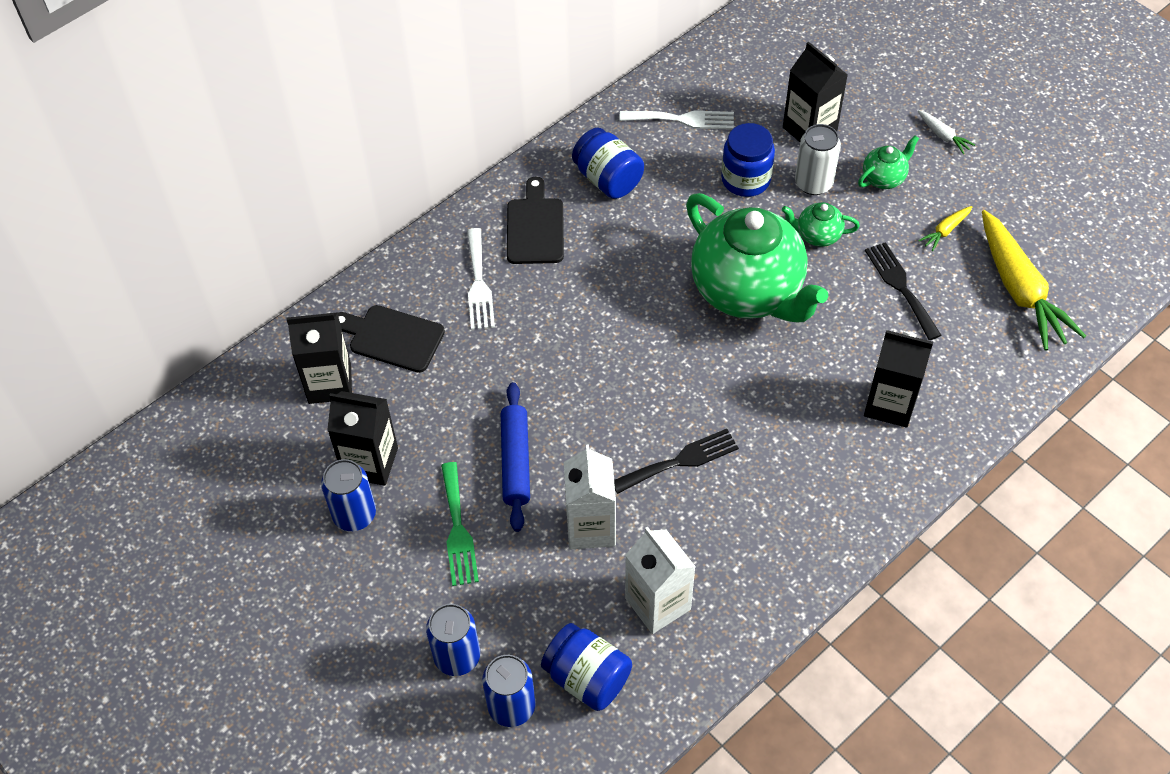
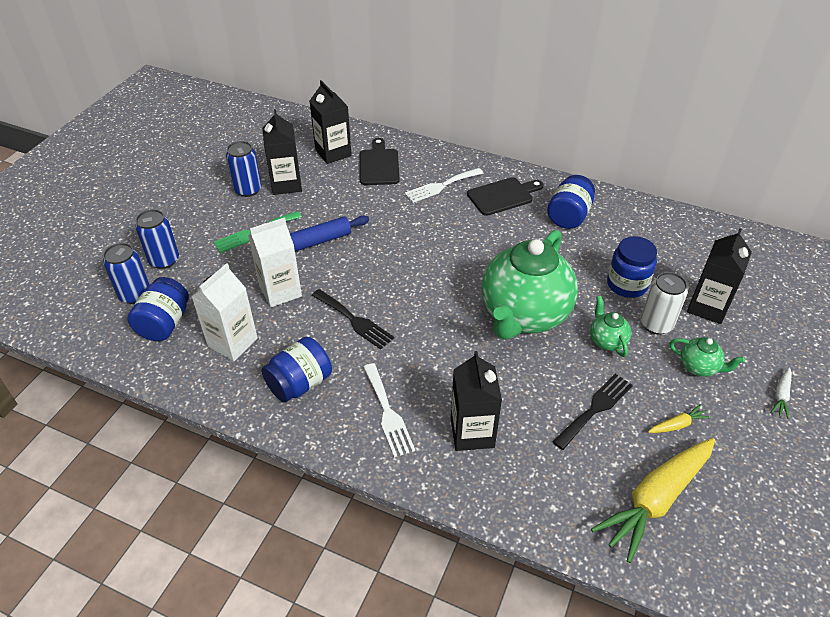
camera: 65 degrees right, 10 degrees down
white fork [619,110,734,130] -> white fork moved to [363,363,415,458]
yellow carrot [918,206,972,251] -> yellow carrot turned 135 degrees clockwise [648,404,711,433]
none -> blue jar [262,337,332,403]

